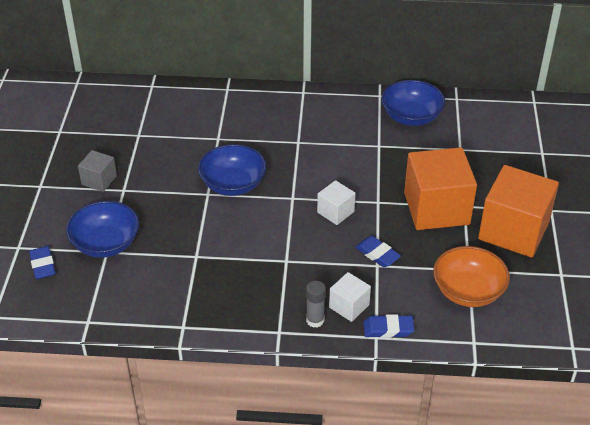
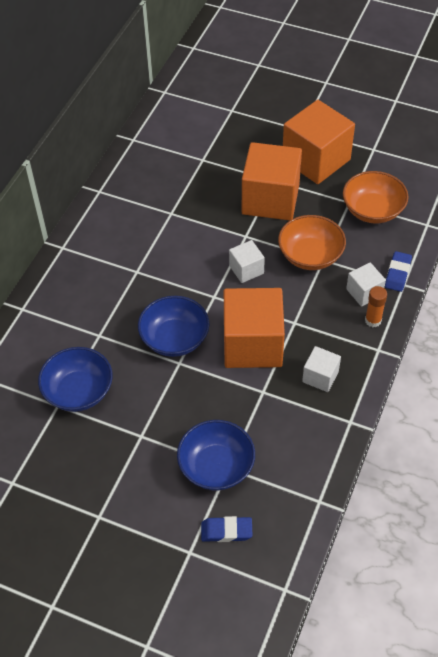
camera: 70 degrees left, 10 degrees up
grey cube [78,150,117,192] -> none
grey glue stick [306,281,326,328] -> orange glue stick [365,286,387,327]
blue eraser [355,236,401,267] -> orange bowl [278,215,346,270]
blue bowl [381,80,445,126] -> blue bowl moved to [38,347,113,412]
none -> orange cube [224,288,285,368]
none -> white cube [302,346,341,392]

